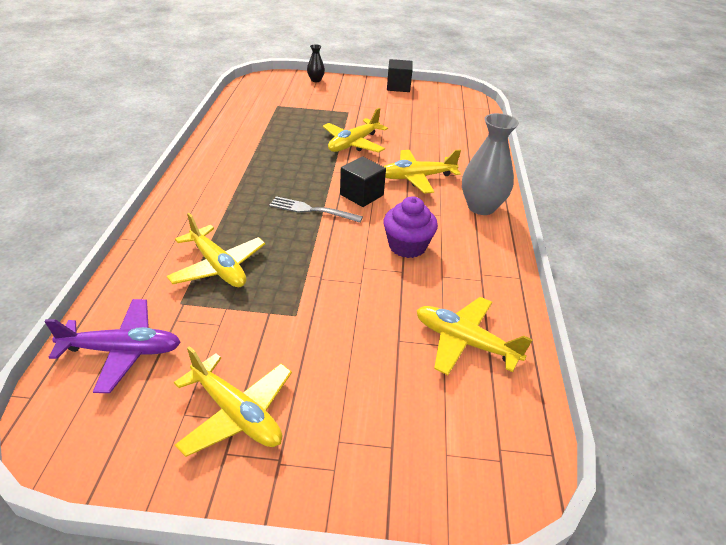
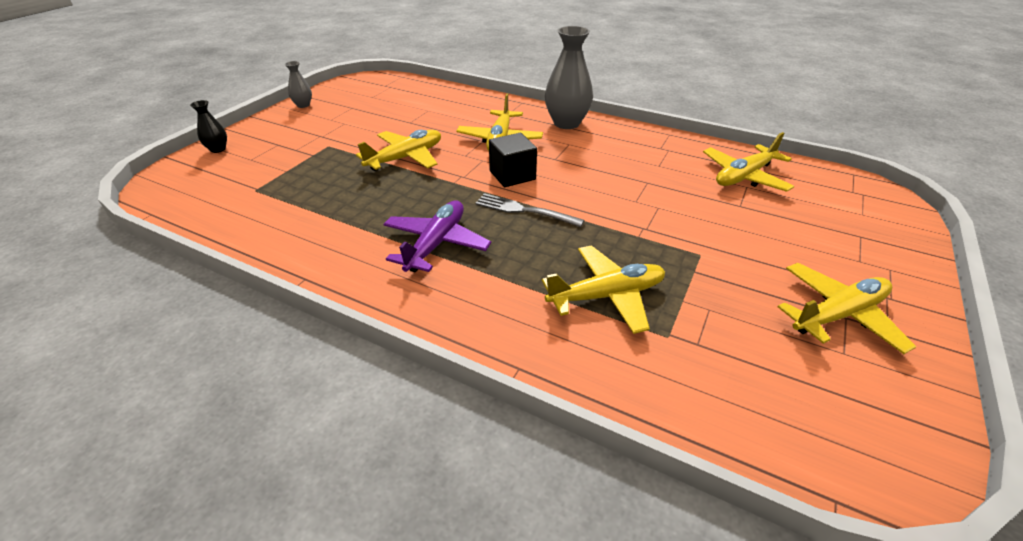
camera: 65 degrees left, 0 degrees up
purple plane [44,299,181,393] -> purple plane moved to [383,200,491,272]
grey fork [269,196,363,223] -> grey fork turned 75 degrees clockwise [475,193,584,227]
yellow plane [323,108,388,153] -> yellow plane turned 105 degrees counterclockwise [356,130,441,171]
purple cupcake [383,196,438,258] -> none
black cube [387,59,413,92] -> grey vase [285,61,312,108]

